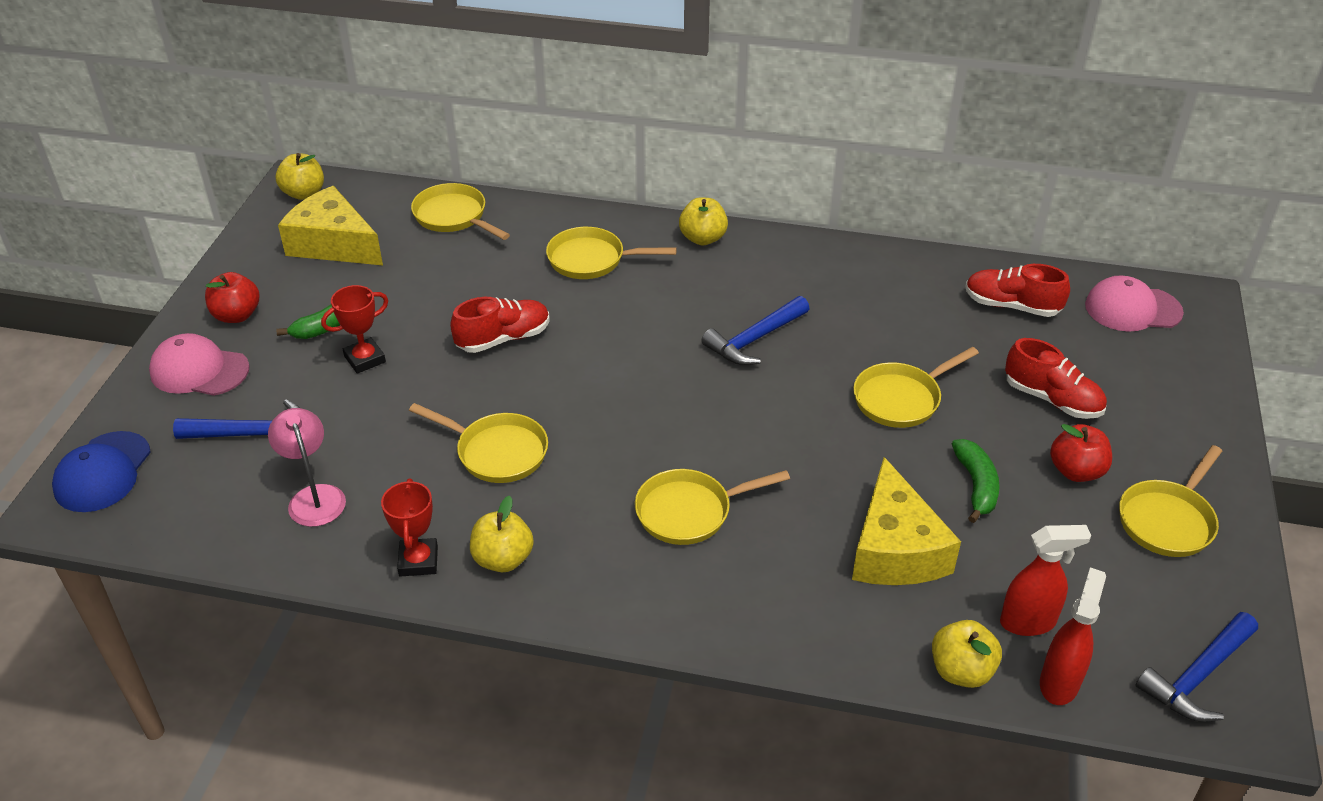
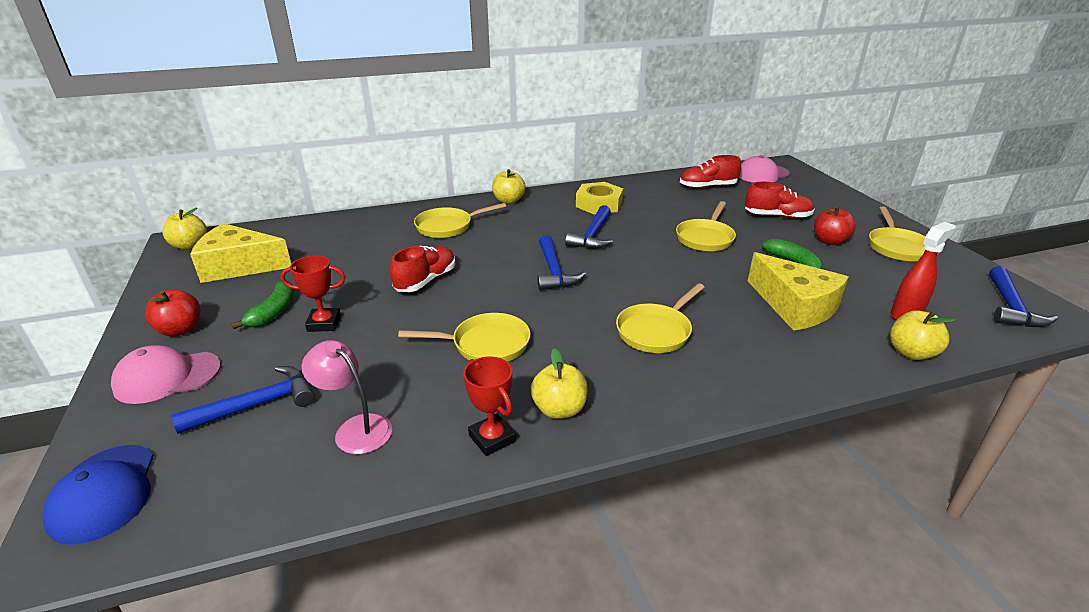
camera: 30 degrees left, 10 degrees down
red trophy [321,285,388,374] -> red trophy turned 60 degrees clockwise [280,255,345,332]
yellow pan [411,183,510,240] -> none
red spray bottle [1040,567,1106,705] -> none
none -> blue hammer [537,235,586,290]
none -> yellow nut [576,182,623,214]

